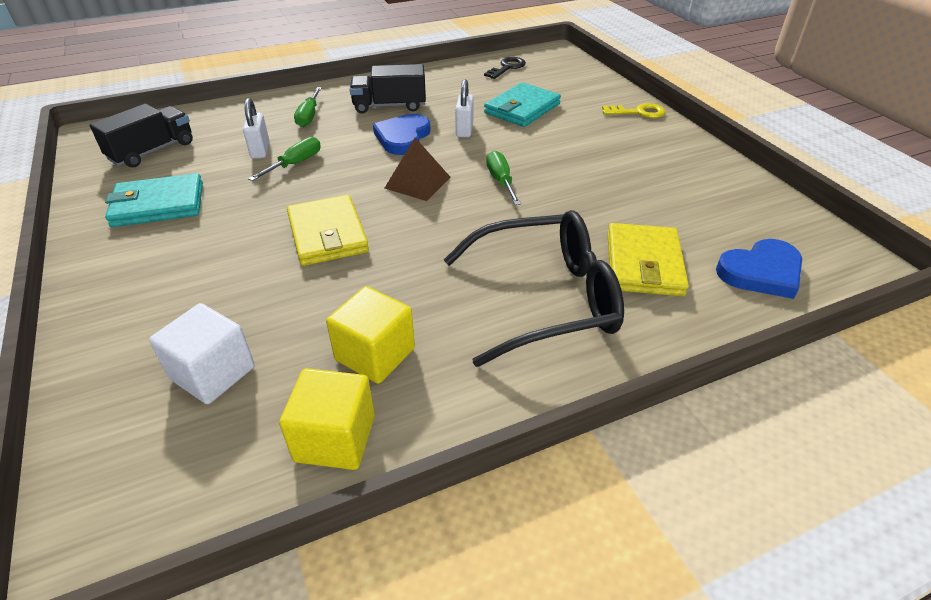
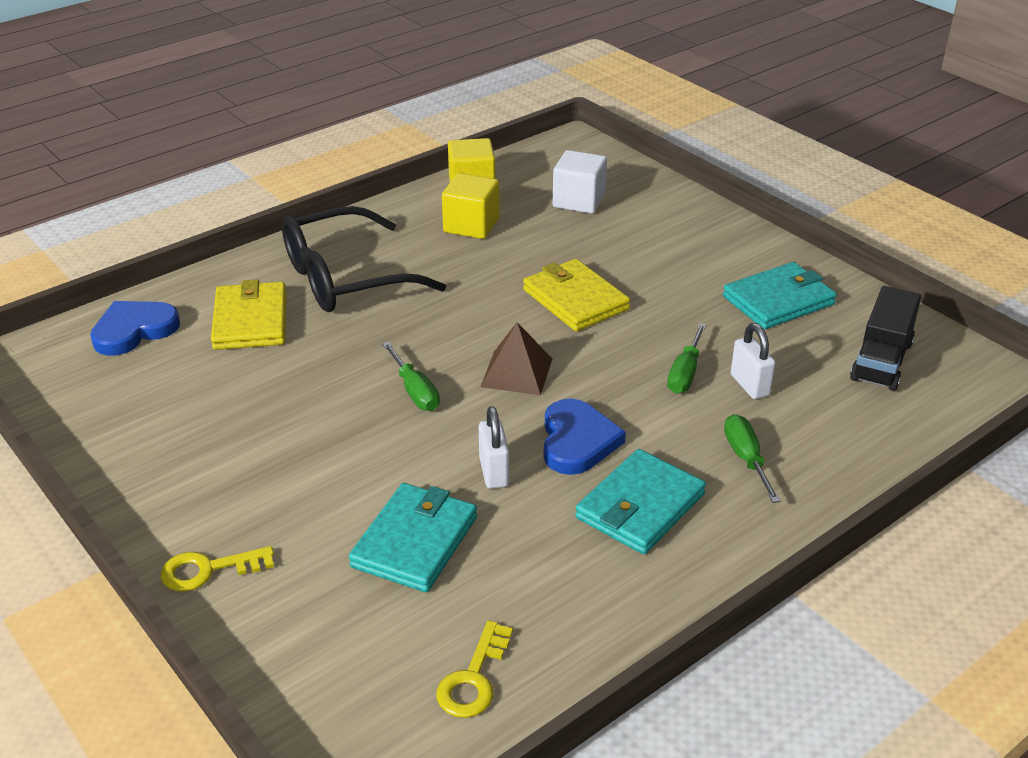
camera: 165 degrees right, 5 degrees down
black truck [350,64,426,113] -> turquoise wallet [575,449,706,554]
black key [484,57,526,79] -> yellow key [436,621,513,718]

